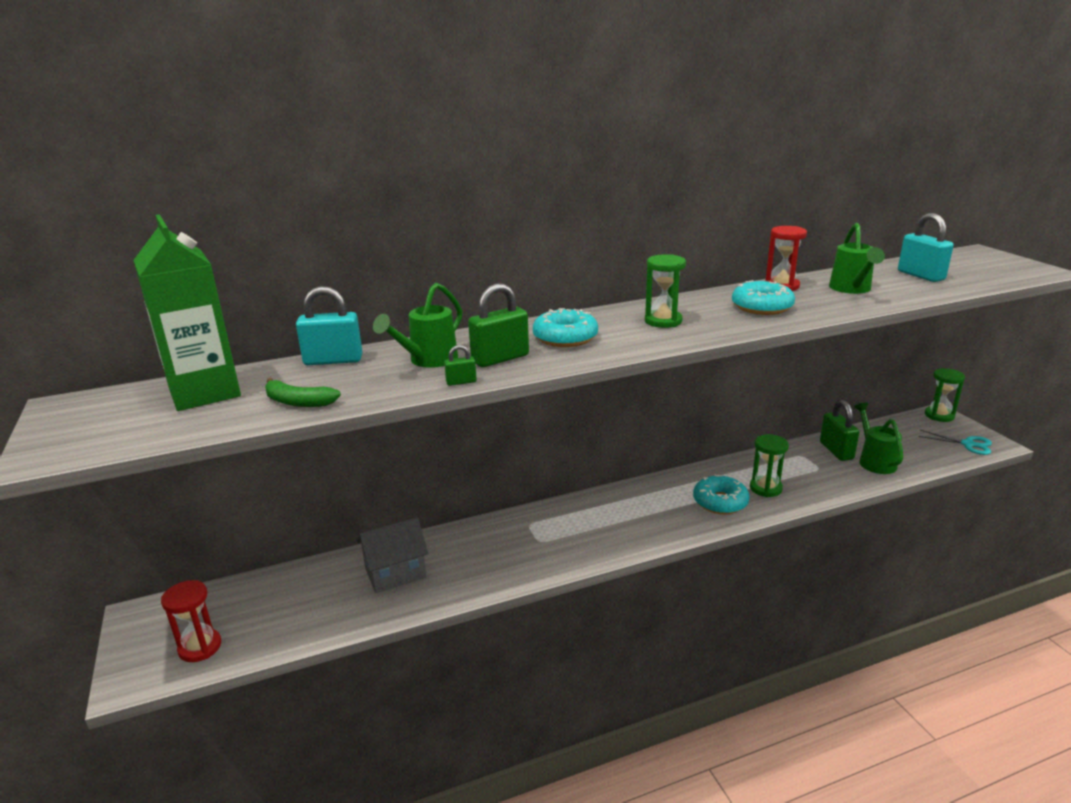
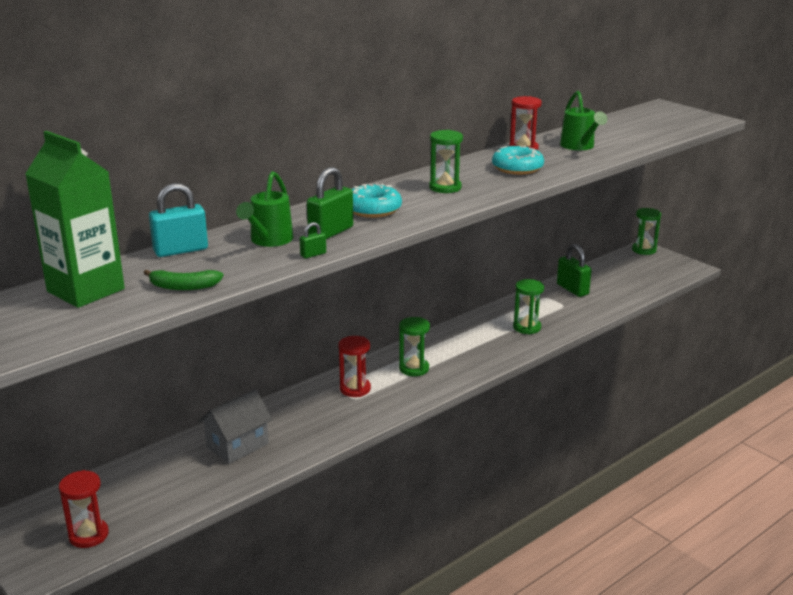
camera: 20 degrees left, 0 degrees up
turquoise donut [693,475,750,515] -> none
green watering can [854,402,903,474] -> none
turquoise padlock [898,213,954,282] -> none
turquoise scissors [919,430,992,455] -> none
none -> red hourglass [338,336,371,397]
none -> green hourglass [399,317,430,376]

